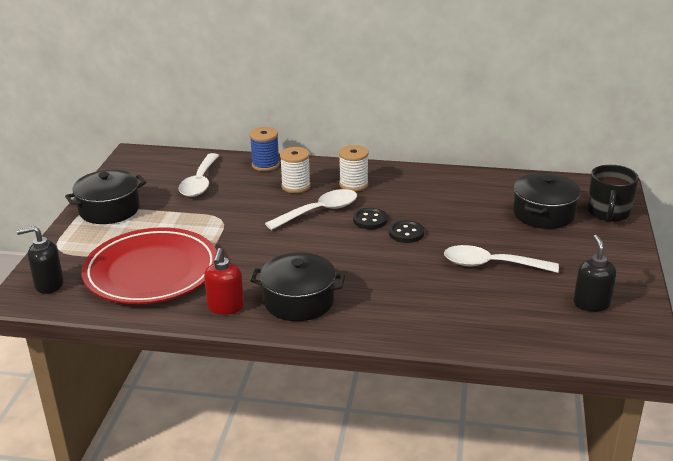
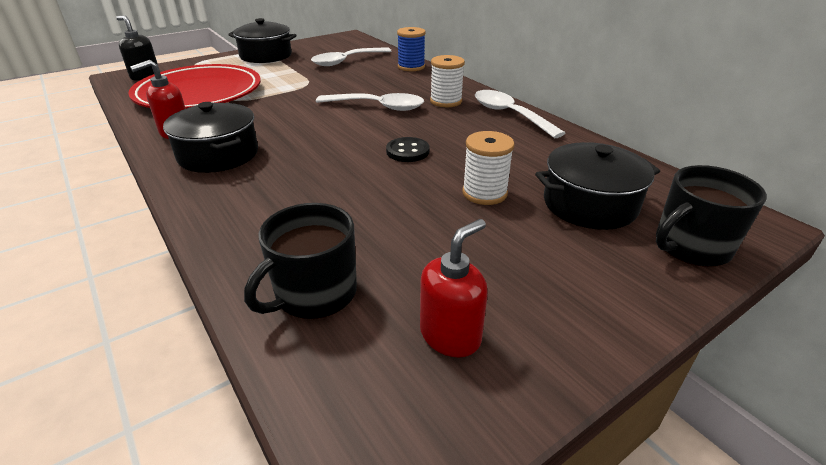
camera: 45 degrees right, 5 degrees up
white spool [280,147,311,193] -> white spool moved to [462,131,515,205]
black button [353,208,387,229] -> none
white spoon [444,245,559,273] -> white spoon moved to [475,90,565,138]
black soap dispenser [573,235,616,312] -> red soap dispenser [420,219,488,358]
none -> black mug [244,203,357,319]

